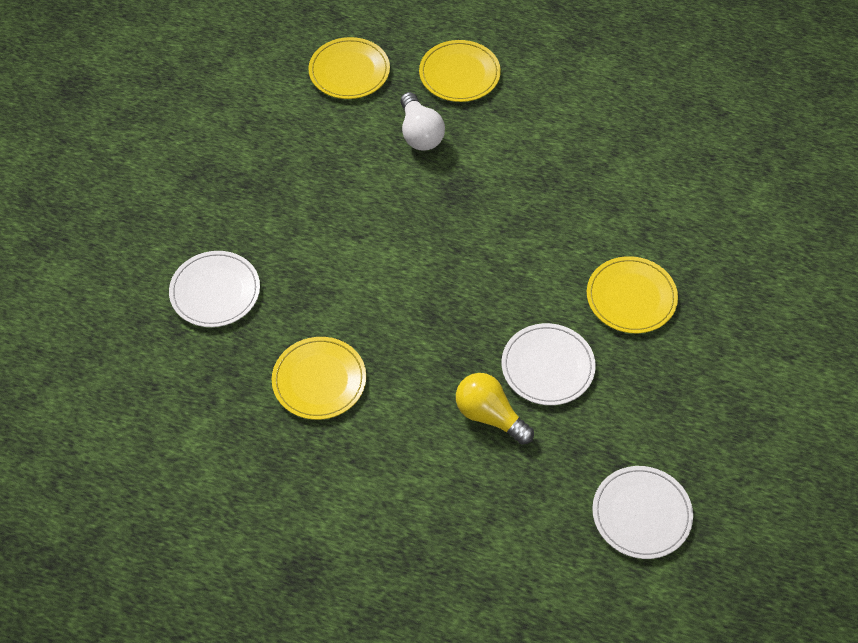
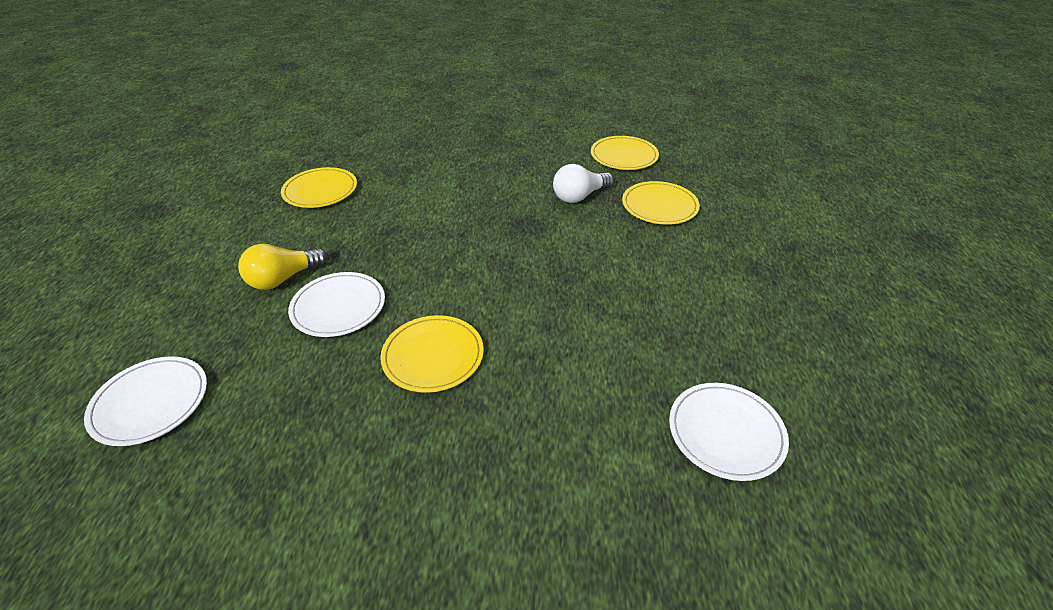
camera: 75 degrees right, 15 degrees down
white plate [169,251,260,327] -> white plate moved to [669,383,789,481]
yellow light bulb [456,373,534,445] -> yellow light bulb turned 150 degrees counterclockwise [238,244,327,290]

